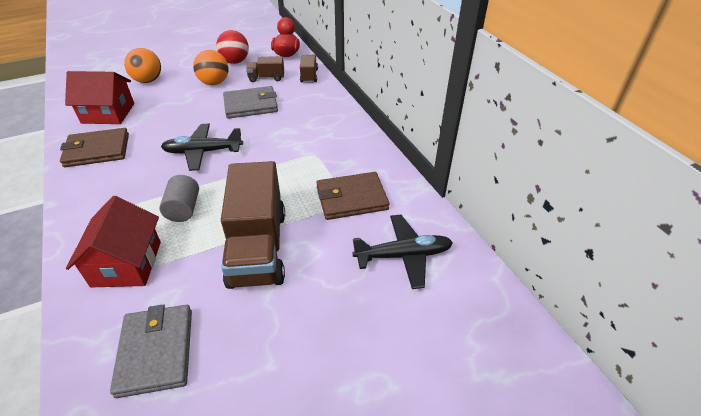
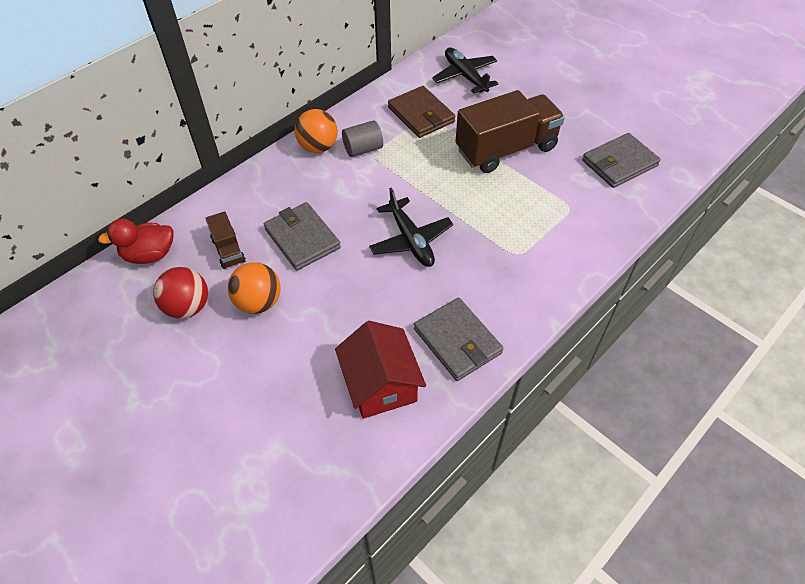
camera: 110 degrees left, 10 degrees up
brown wallet [60,128,129,167] -> grey wallet [414,298,504,381]
red house [66,196,161,287] -> none
orange ball [124,48,161,83] -> orange ball moved to [295,109,338,153]
grey cylinder [159,175,199,222] -> grey cylinder moved to [342,120,383,157]
brown truck [300,55,318,83] -> none

